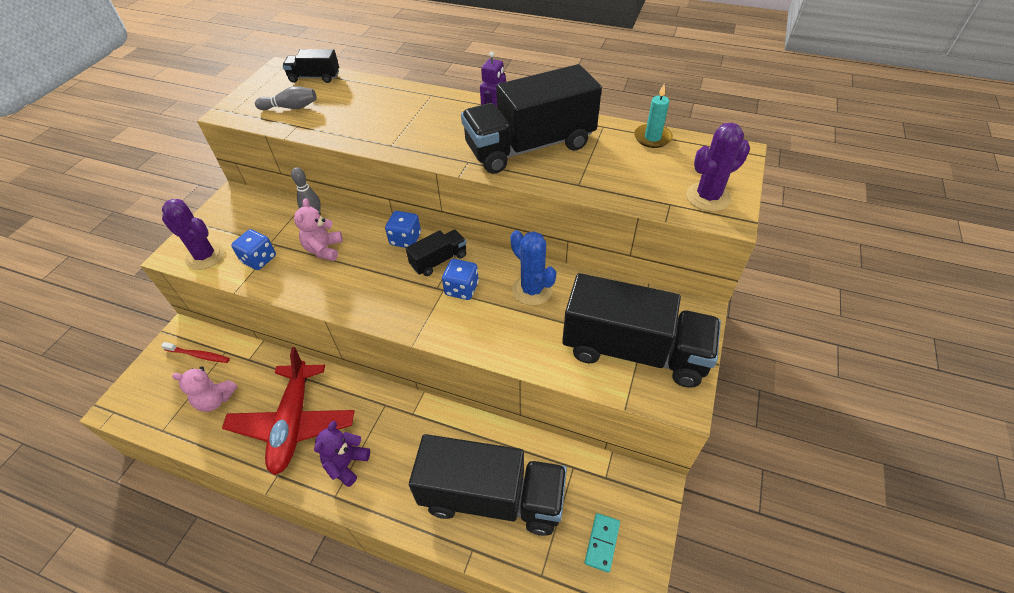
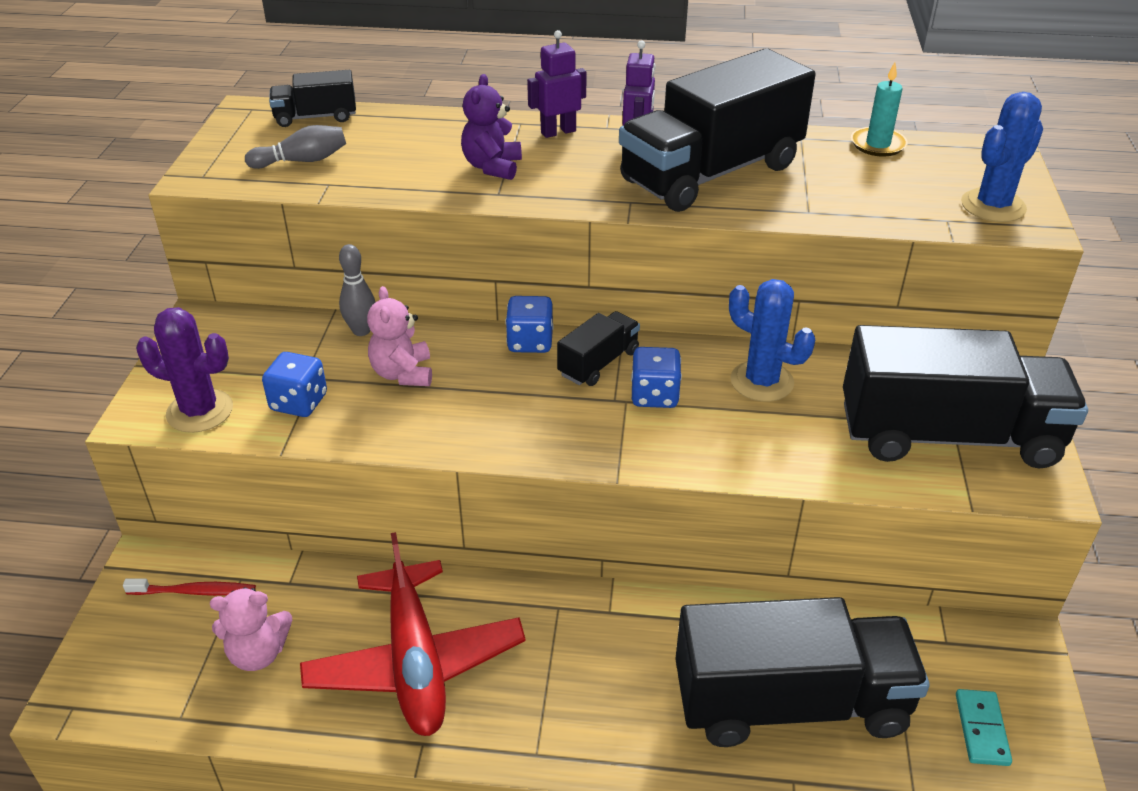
camera: 15 degrees left, 10 degrees down
purple teddy bear [314,421,370,487] -> purple teddy bear moved to [461,74,522,180]
purple cactus [686,123,750,212] -> blue cactus [961,92,1043,222]
none -> purple robot [527,30,587,138]

